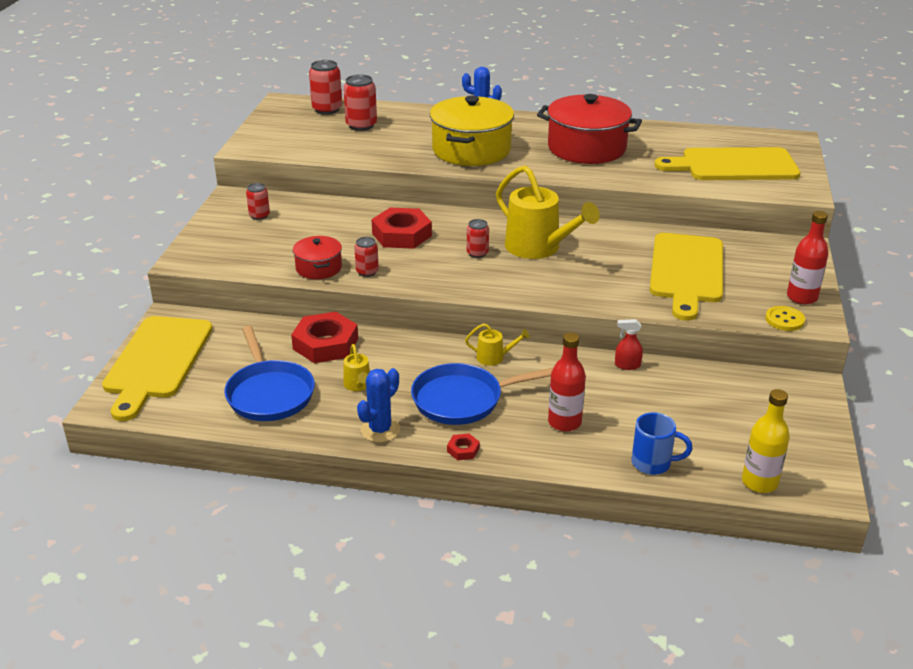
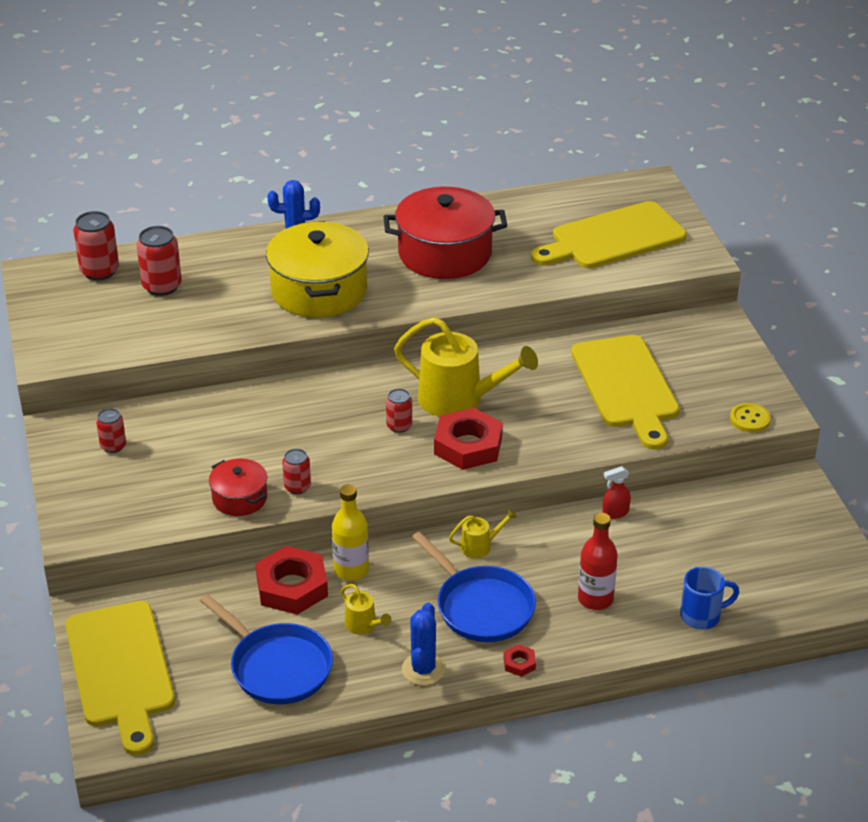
camera: 25 degrees left, 5 degrees up
red nut [371,208,432,249] -> red nut moved to [434,408,503,470]
blue pan [411,363,554,425] -> blue pan turned 90 degrees counterclockwise [412,532,536,642]
yellow bottle [742,389,790,493] -> yellow bottle moved to [332,484,369,581]
red bottle [787,211,828,305] -> none

